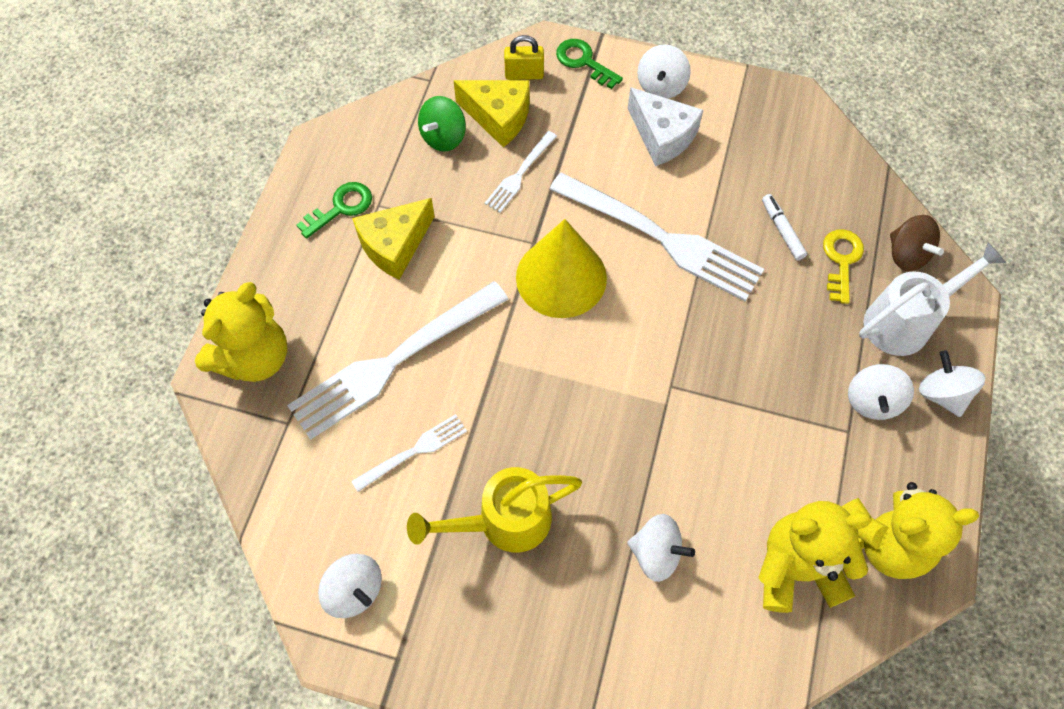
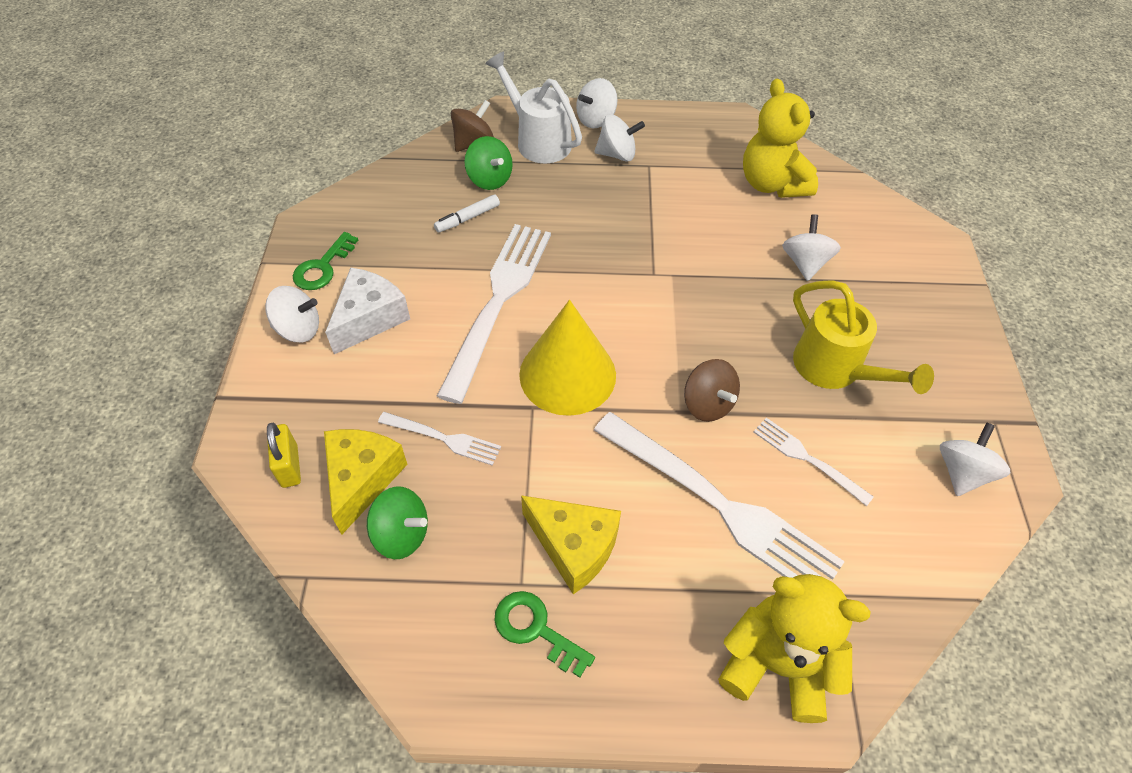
camera: 105 degrees left, 10 degrees down
green key [556,39,623,89] -> green key moved to [293,232,358,290]
yellow key [823,229,864,304] -> green spinning top [465,136,513,190]
yellow teddy bear [841,482,979,579] -> none
none -> brown spinning top [684,359,740,422]

